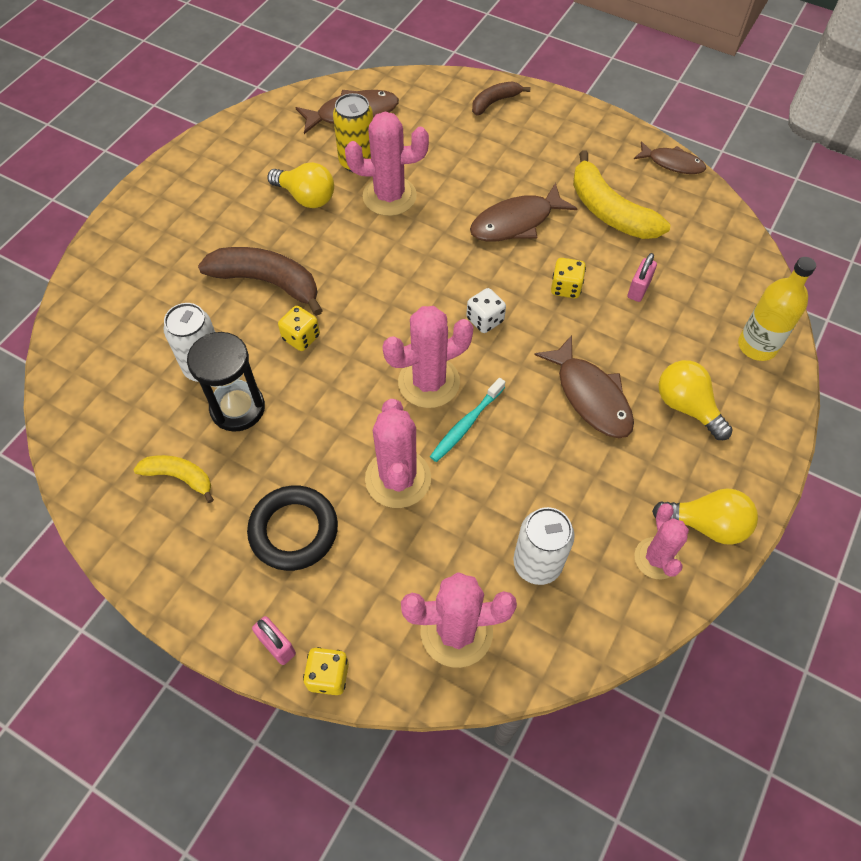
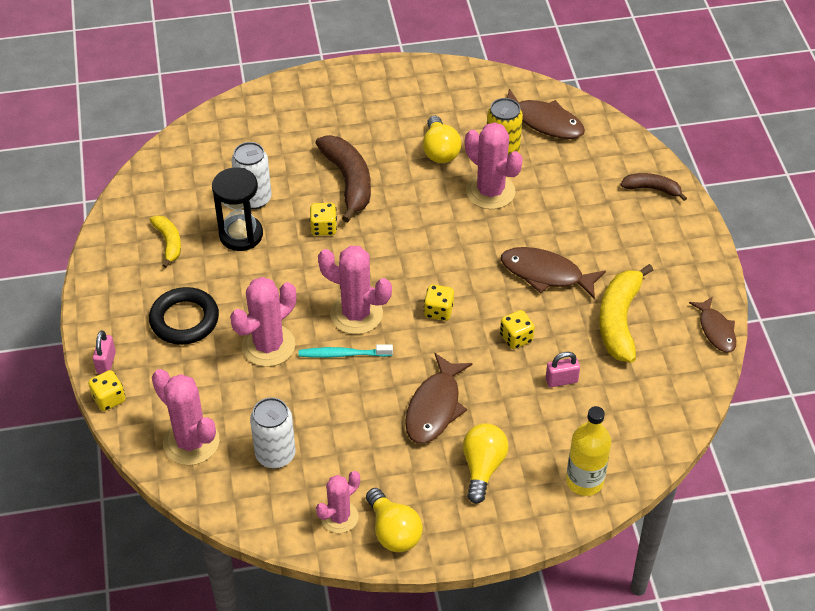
camera: 50 degrees right, 10 degrees down
white dice [467,288,506,333] -> yellow dice [424,285,454,321]

